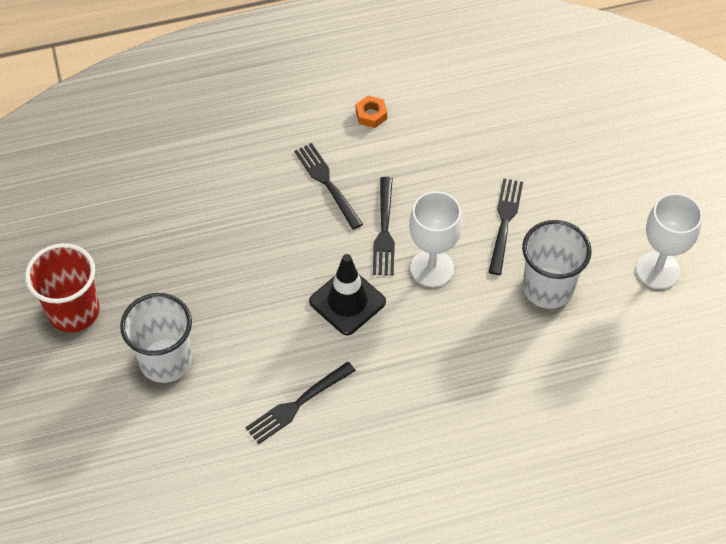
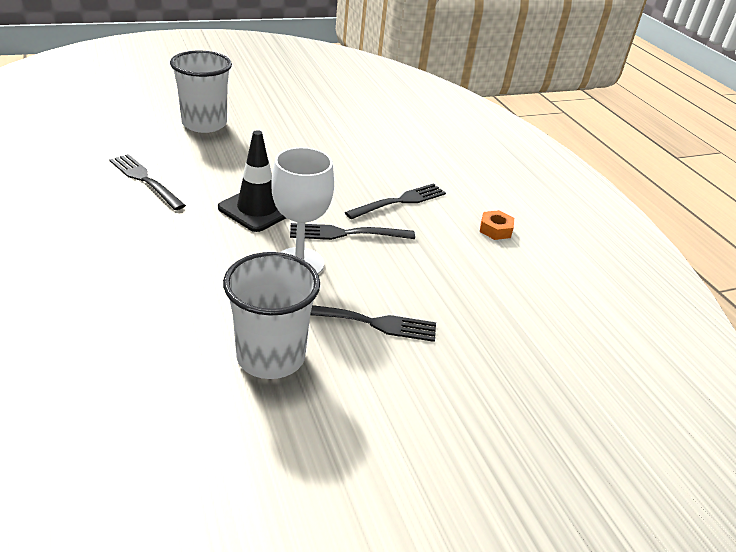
camera: 80 degrees right, 20 degrees down
red cup [25,243,100,333] -> none
white goblet [636,193,703,289] -> none

